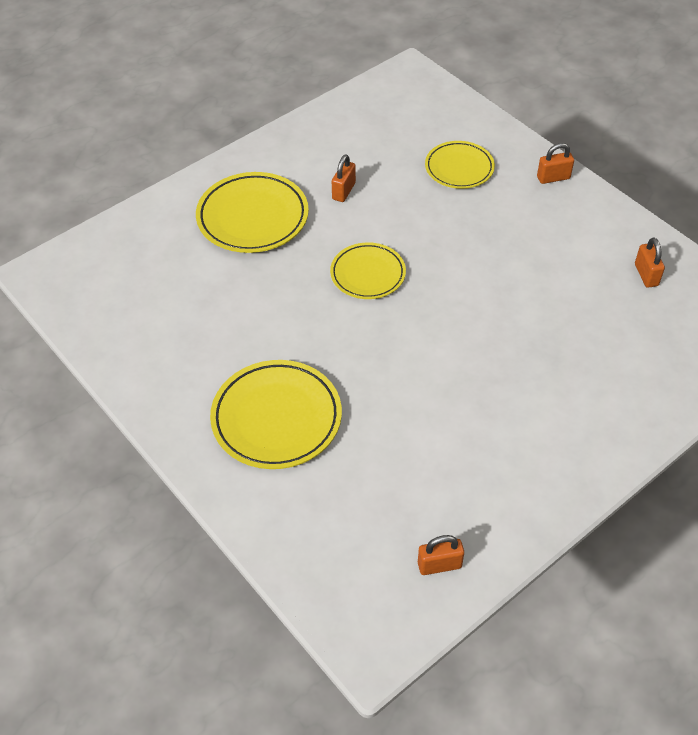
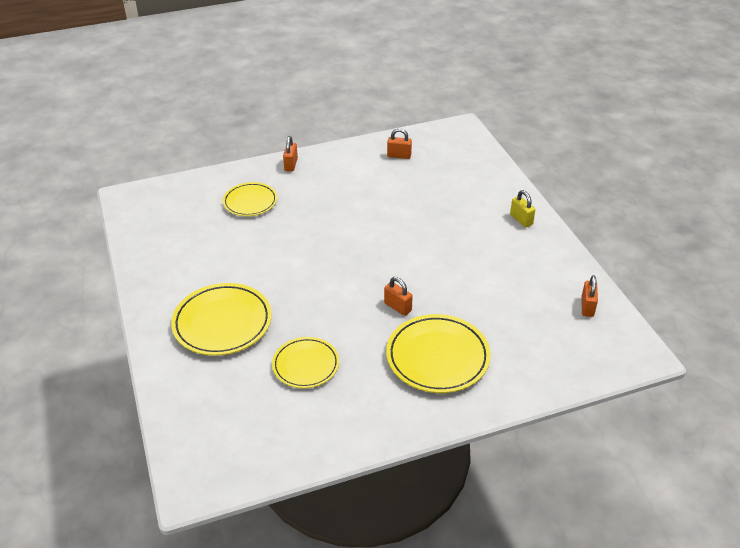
camera: 70 degrees left, 10 degrees down
yellow plate [330,242,406,299] -> yellow plate moved to [272,337,339,388]
orange padlock [332,154,356,202] -> orange padlock moved to [384,277,413,316]
none -> yellow padlock [510,190,536,227]

